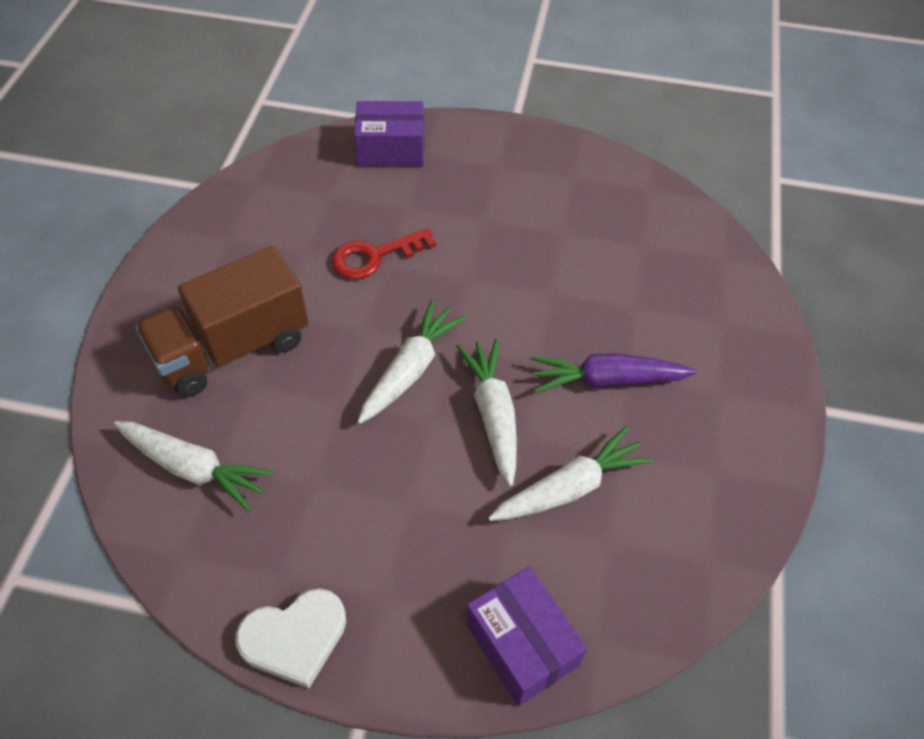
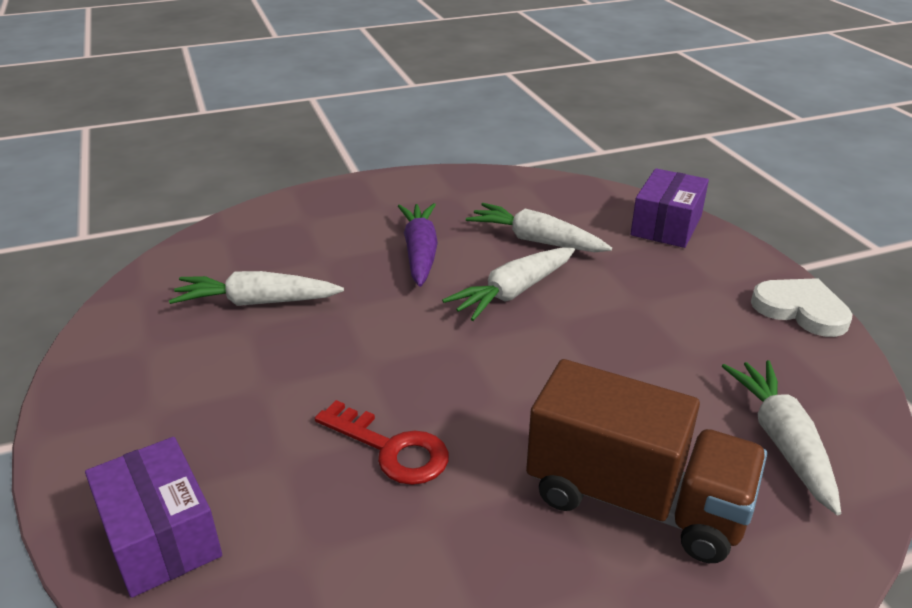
camera: 120 degrees left, 20 degrees down
white carrot [358,300,467,424] -> white carrot moved to [169,271,344,306]
purple carrot [530,353,697,393] -> purple carrot turned 150 degrees counterclockwise [398,203,438,287]

